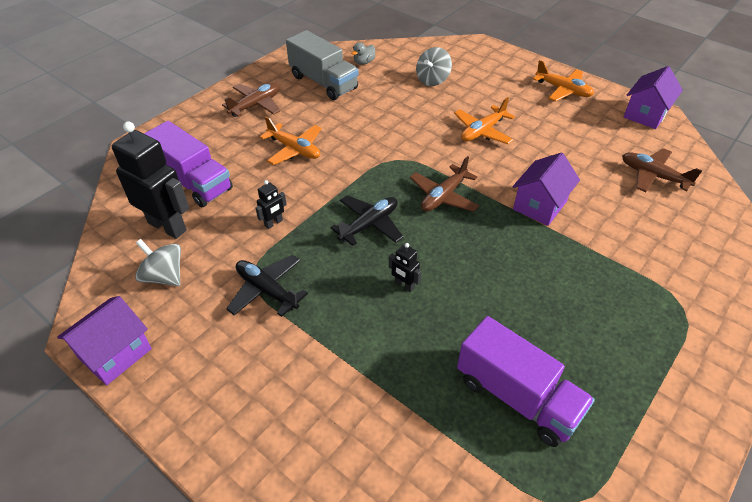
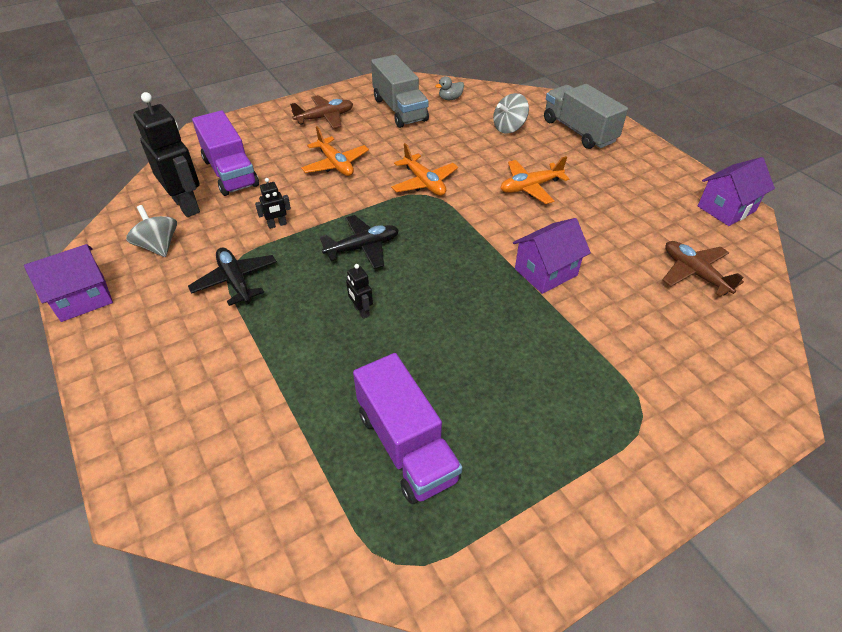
camera: 20 degrees right, 0 degrees up
brown plane [410,156,479,212] -> none
orange plane [533,60,594,102] -> orange plane moved to [391,143,458,196]
none -> grey truck [544,84,628,149]

